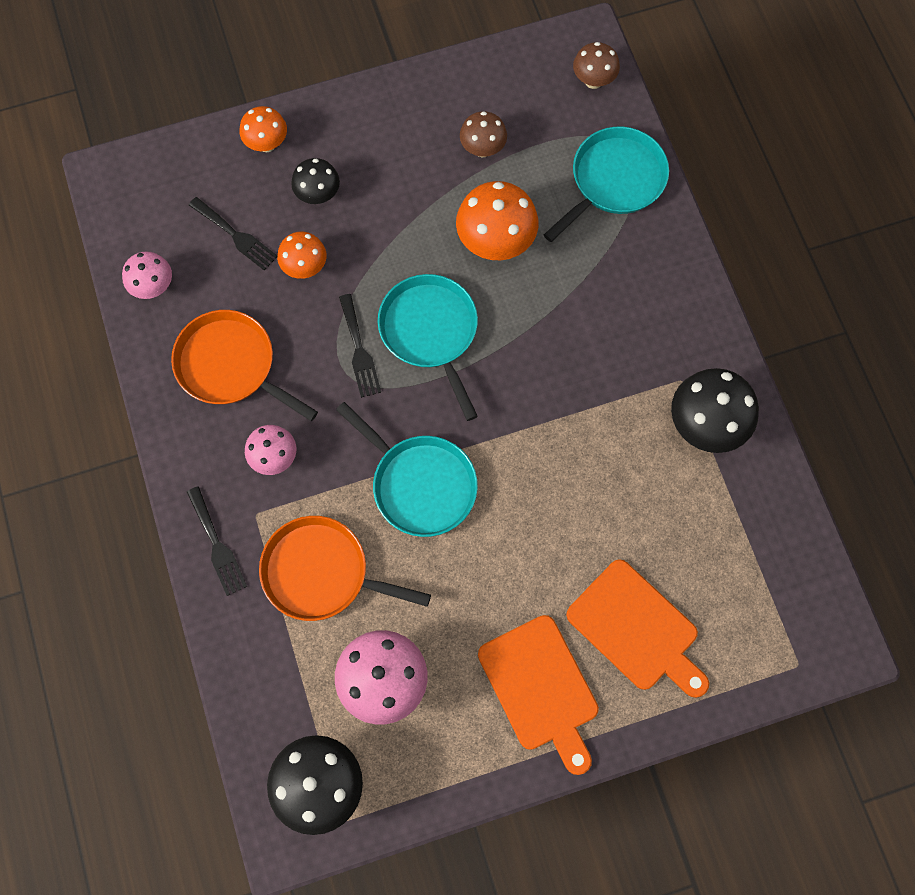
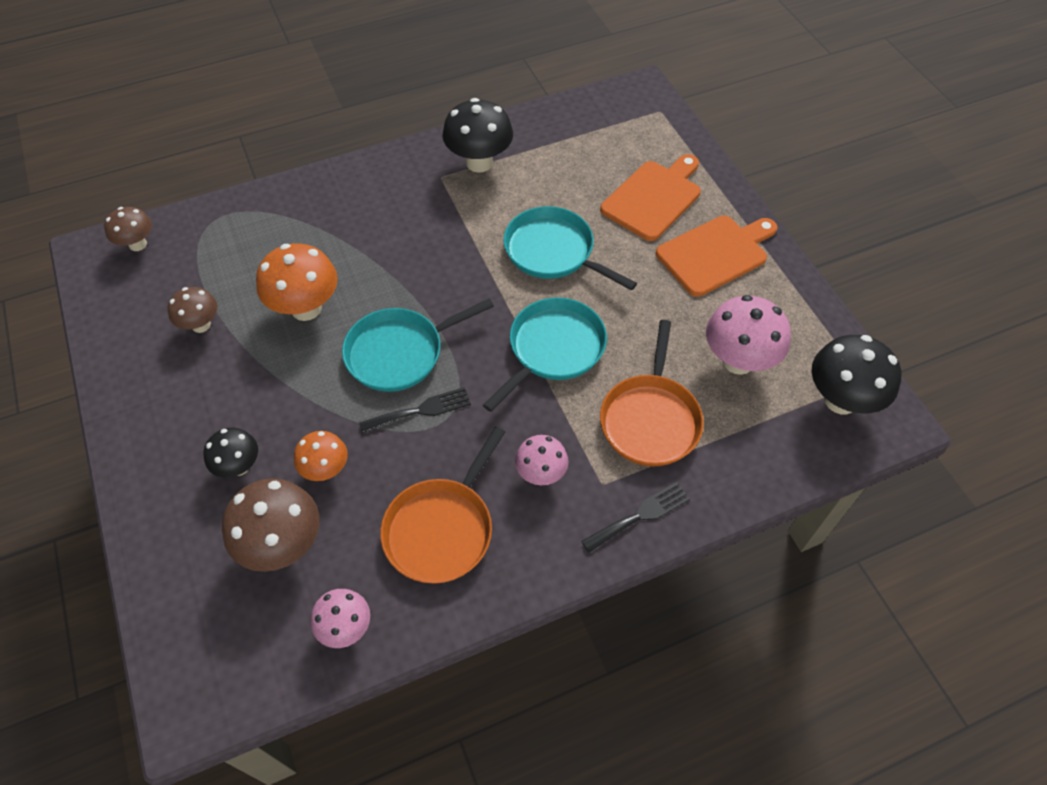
camera: 95 degrees left, 15 degrees down
black fork [189,197,277,270] -> brown mushroom [222,478,319,572]
orange mushroom [239,106,287,152] -> none
turquoise pan [544,127,669,242] -> turquoise pan moved to [503,206,637,291]

